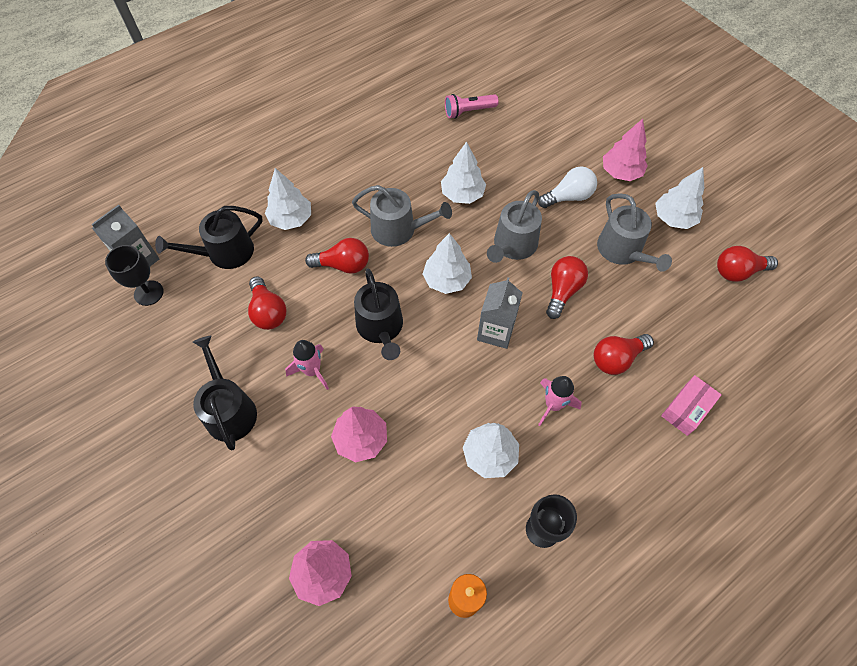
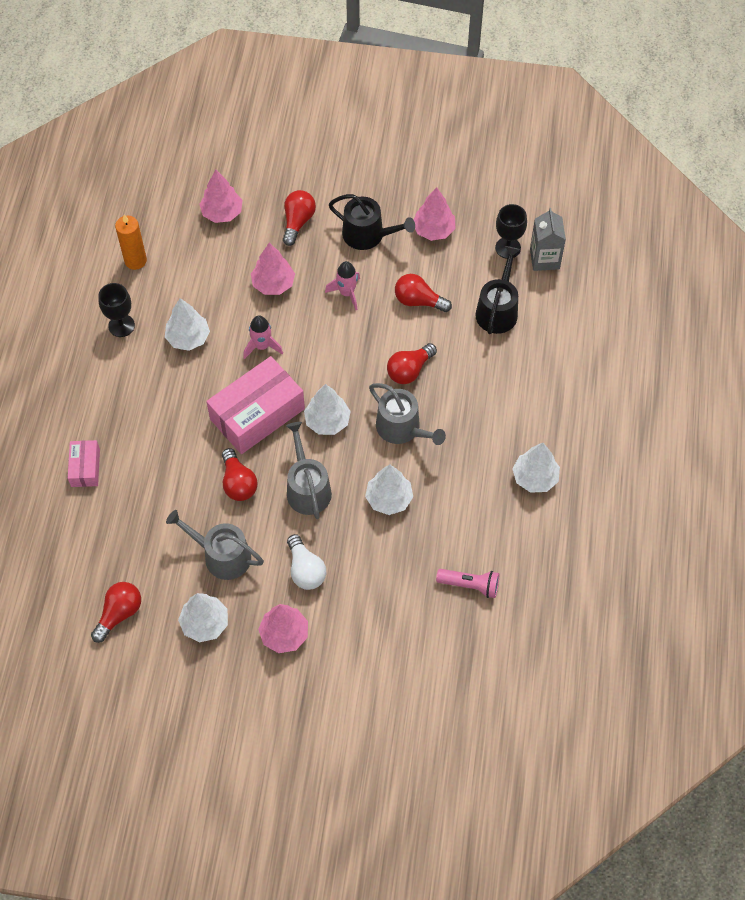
camera: 135 degrees right, 0 degrees up
white tree [265,168,311,230] -> white tree moved to [513,443,560,493]
grey watering can [352,185,452,247] -> grey watering can turned 105 degrees counterclockwise [369,383,446,445]
black watering can [354,268,403,360] -> none
pink flashlight [445,94,499,119] -> pink flashlight turned 75 degrees clockwise [436,569,499,598]
grey carton [477,277,522,349] -> pink box [206,356,305,454]
white light bulb [538,167,597,208] -> white light bulb turned 45 degrees counterclockwise [287,534,326,590]
pink rocket [538,376,582,426] -> pink rocket moved to [243,315,283,359]
red light bulb [594,334,654,375] -> red light bulb moved to [283,190,316,246]
none -> pink tree [414,187,455,241]

